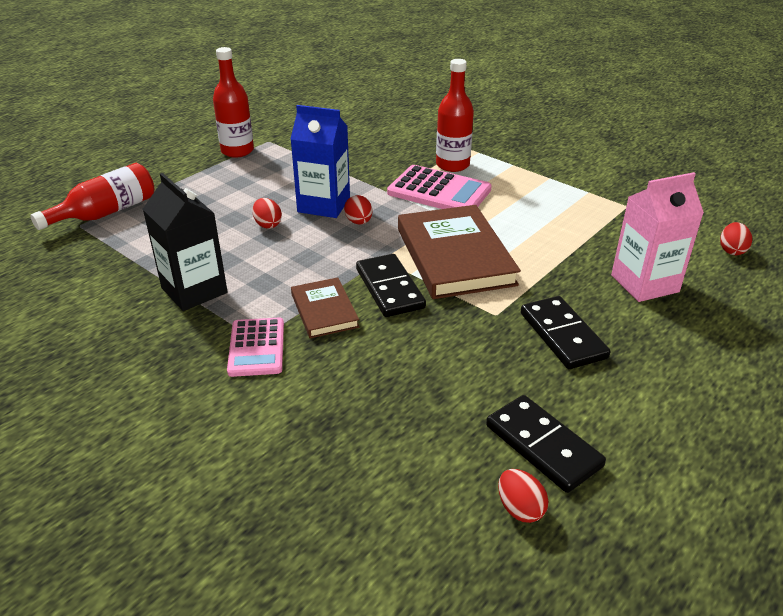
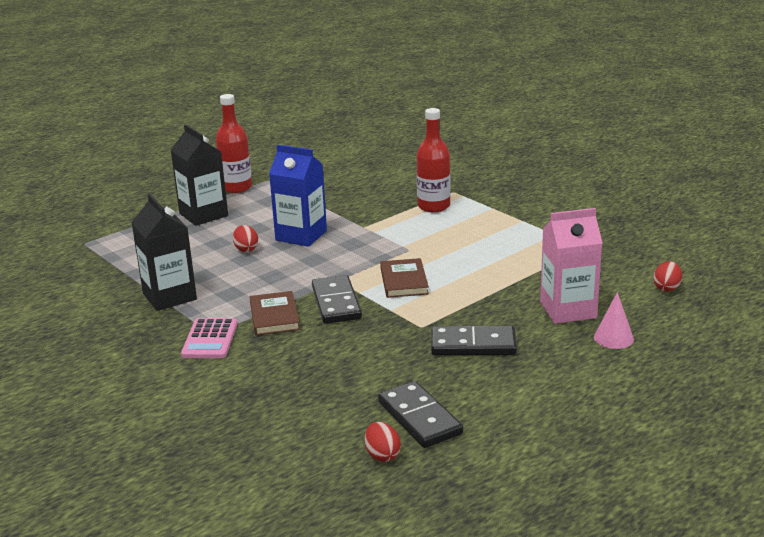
camera: 10 degrees right, 10 degrees down
red bottle [30,163,154,230] -> none
red egg [344,195,373,224] -> none
pink calculator [387,165,492,209] -> none
brown book [398,205,521,299] -> brown book [380,258,429,298], size x0.53
black domino [521,296,610,369] -> black domino turned 75 degrees counterclockwise [431,326,517,355]
none -> black carton [171,125,228,226]
none -> pink cone [594,292,634,349]

